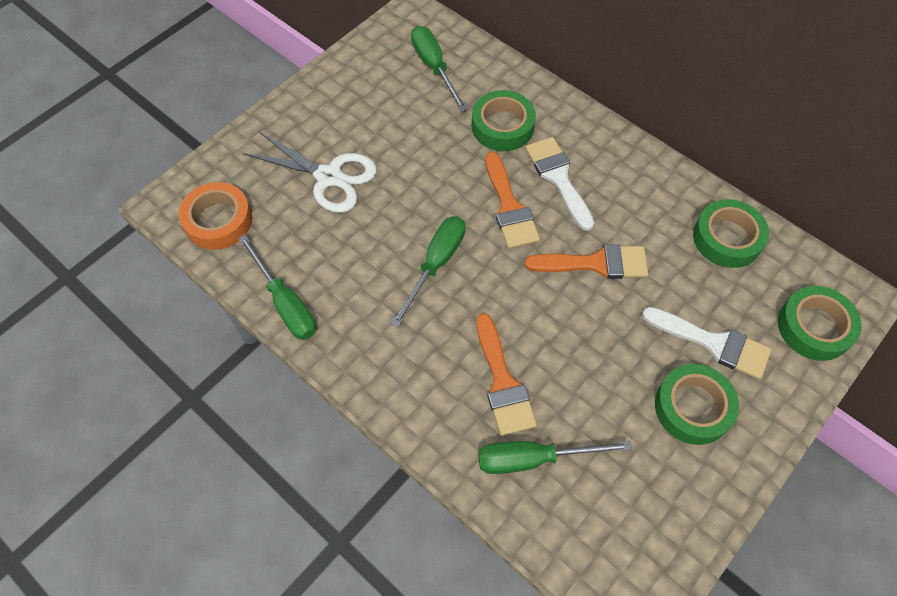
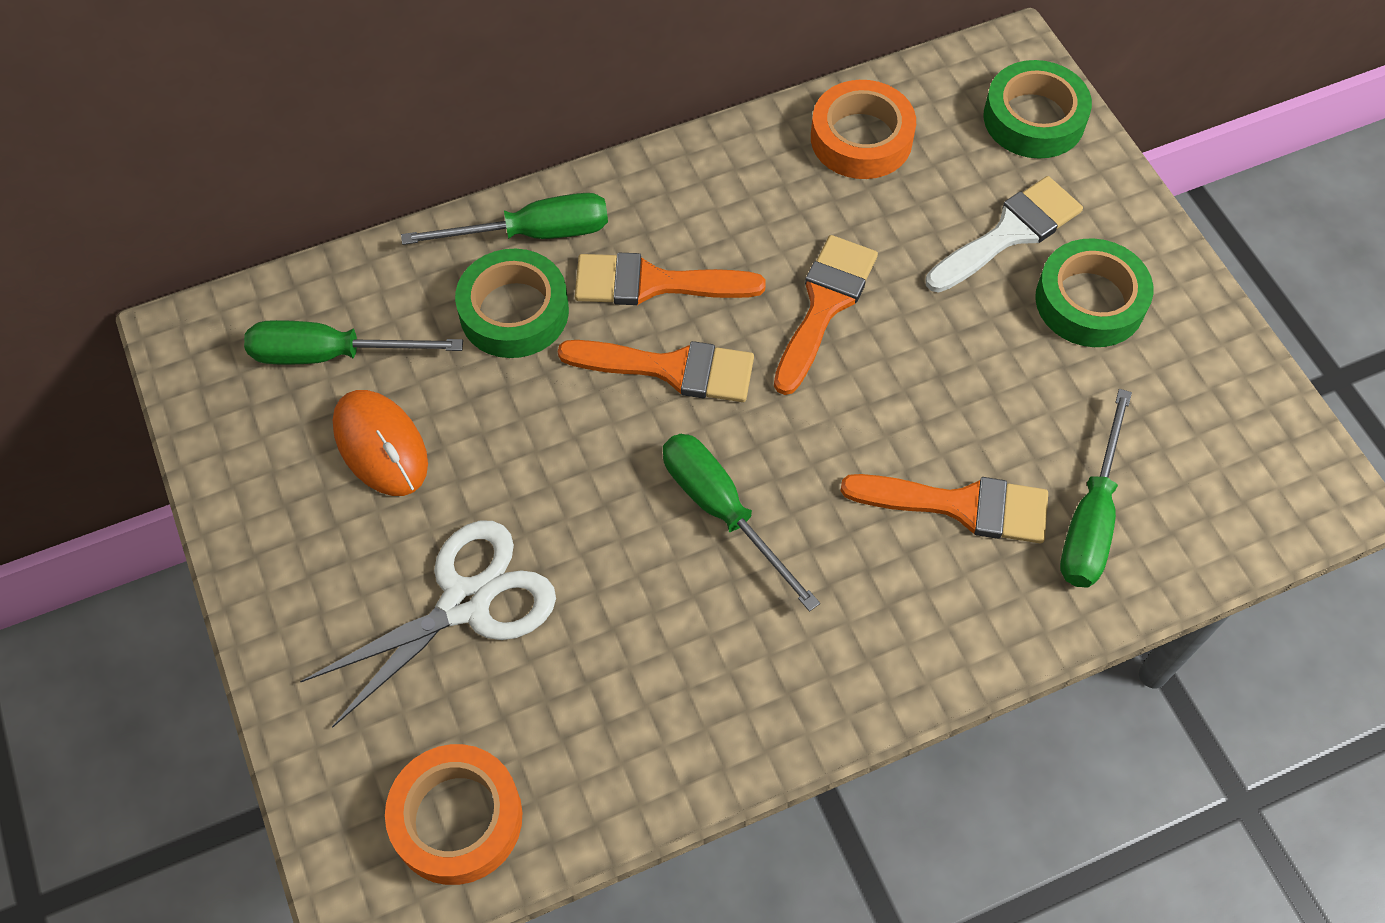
camera: 65 degrees left, 0 degrees up
green screwdriver [238,234,316,340] -> green screwdriver moved to [401,193,608,245]
white brush [525,137,594,231] -> orange brush [575,253,766,305]
green tape [693,199,769,268] -> orange tape [811,80,916,179]
none -> orange mouse [333,390,428,496]

